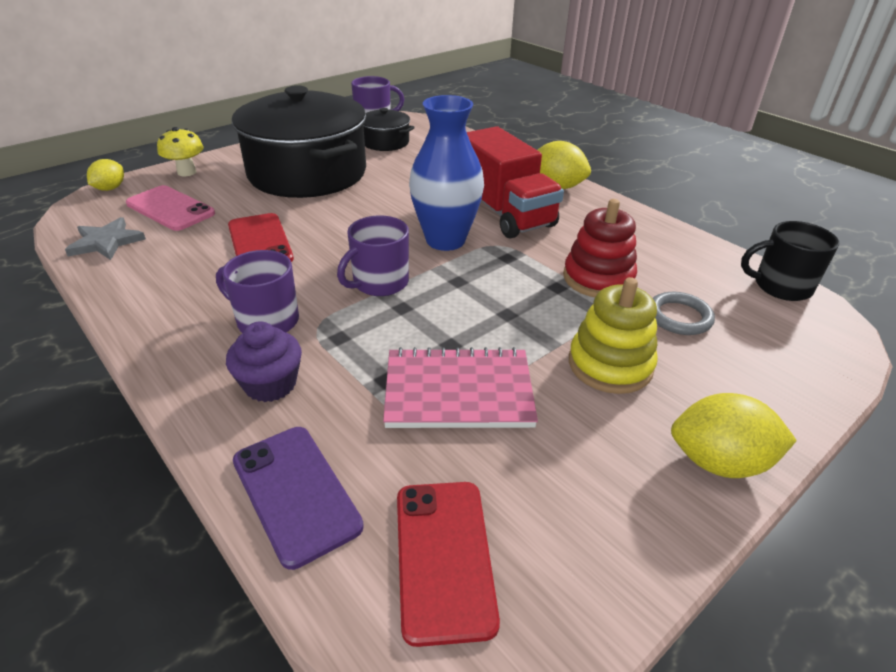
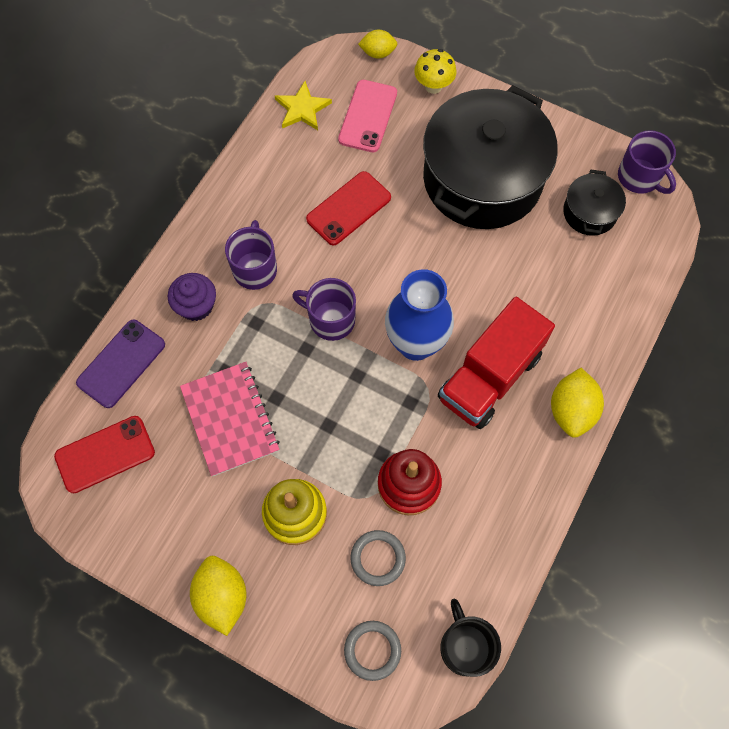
camera: 70 degrees right, 30 degrees up
grey star [65,217,146,260] -> yellow star [275,81,332,130]
none -> grey ring [344,621,401,681]

